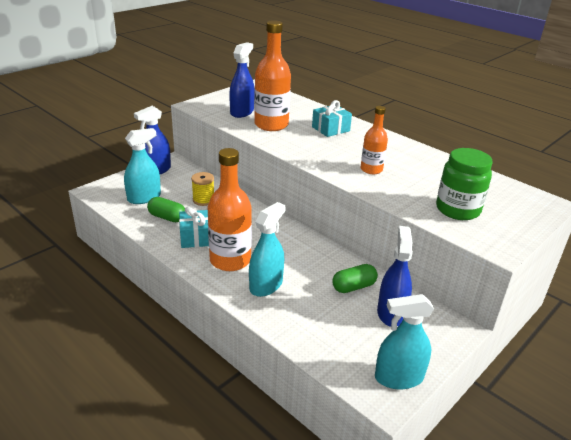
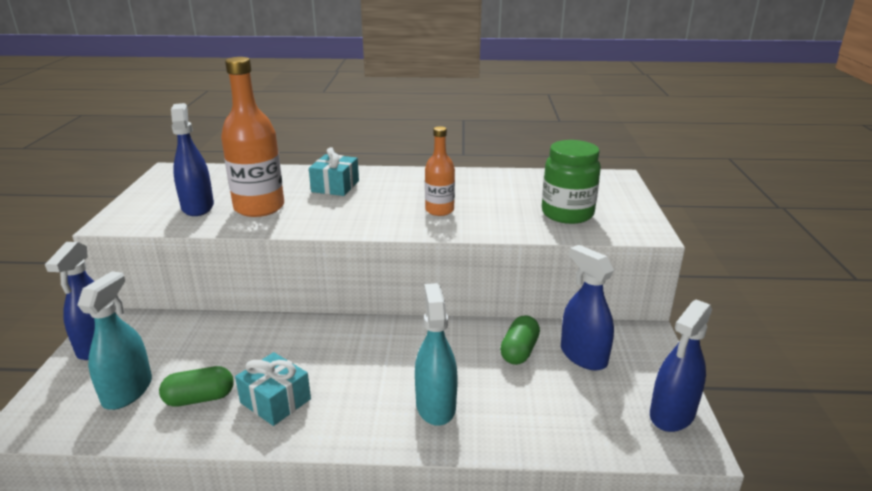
camera: 40 degrees left, 5 degrees down
yellow spool [191,172,214,206] -> none
orange bottle [208,148,252,271] -> none
turquoise spray bottle [375,294,434,389] -> blue spray bottle [650,299,712,432]

